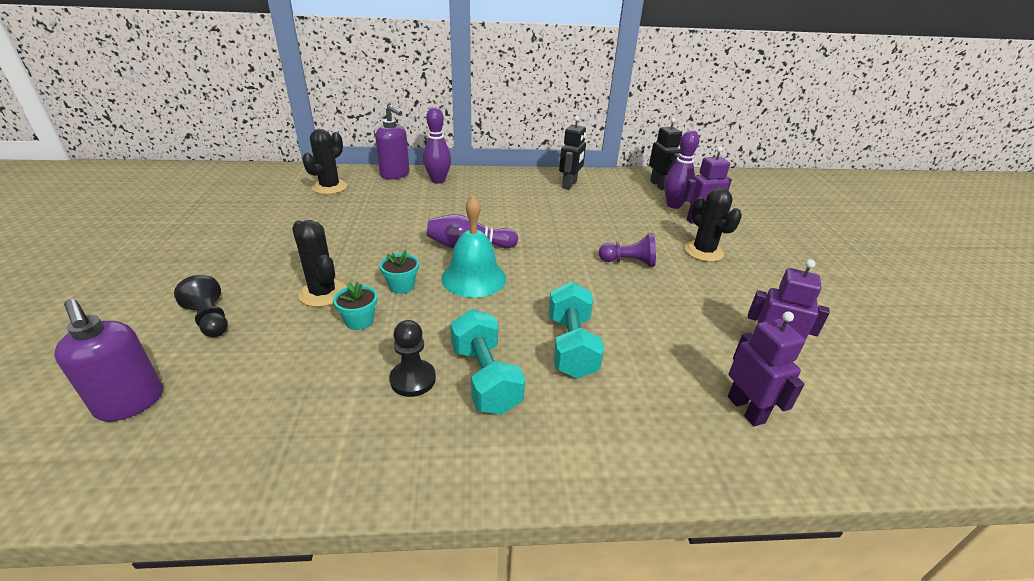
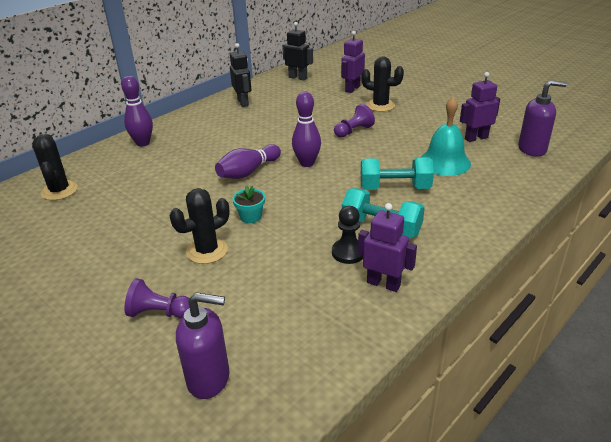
camera: 40 degrees left, 0 degrees up
black pawn [174,275,228,337] -> purple pawn [124,278,189,318]
black cactus [292,220,347,307] -> black cactus turned 45 degrees counterclockwise [170,188,229,264]
turquoise flower pot [333,282,377,330] -> none
purple soap dispenser [375,105,410,179] -> purple soap dispenser moved to [518,80,567,157]
turquoise bell [441,196,506,298] -> turquoise bell moved to [420,97,471,176]
turquoise dumbbell [549,282,604,379] -> turquoise dumbbell turned 45 degrees counterclockwise [361,157,434,190]
purple bowling pin [664,130,699,209] -> purple bowling pin moved to [292,91,321,167]
purple robot [728,311,805,426] -> purple robot moved to [358,203,417,292]

